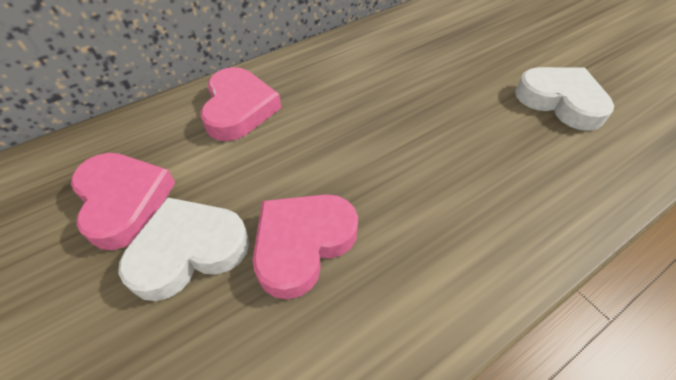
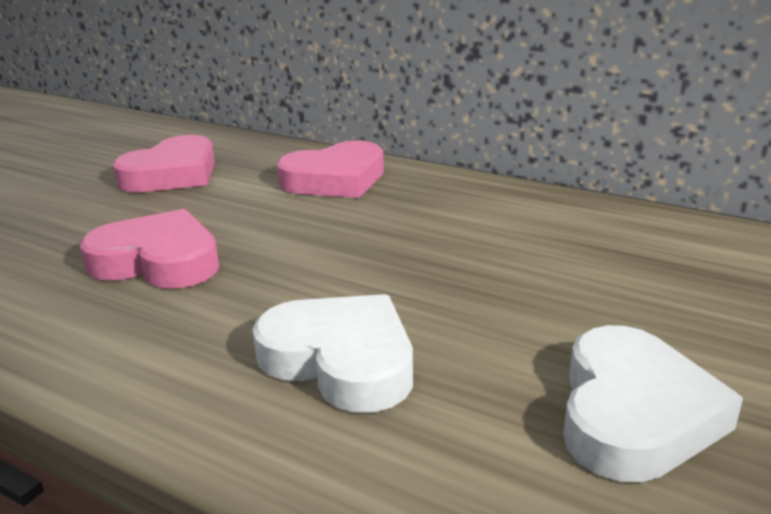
camera: 65 degrees right, 25 degrees down
white heart [118,197,249,301] -> white heart moved to [253,294,413,413]

